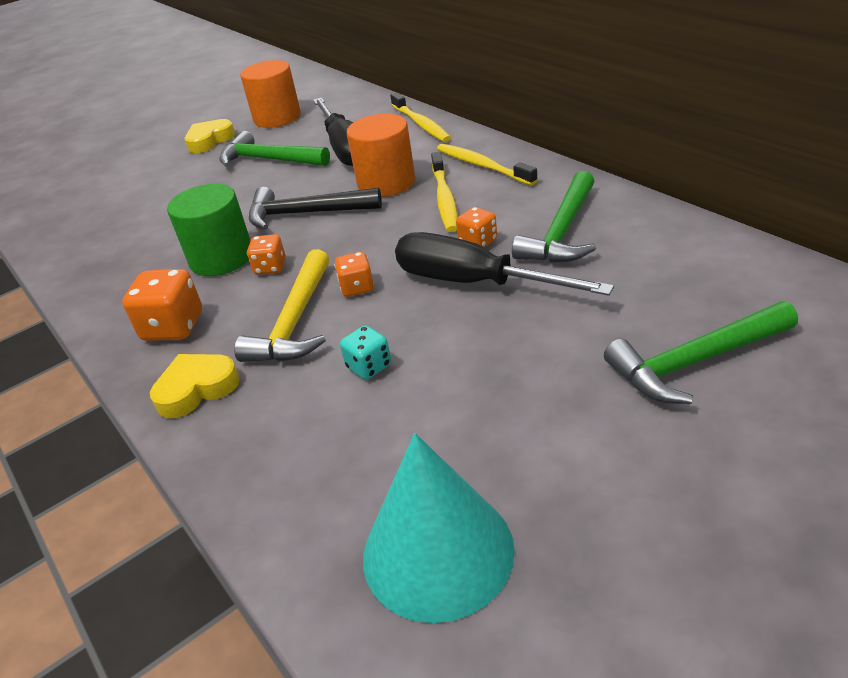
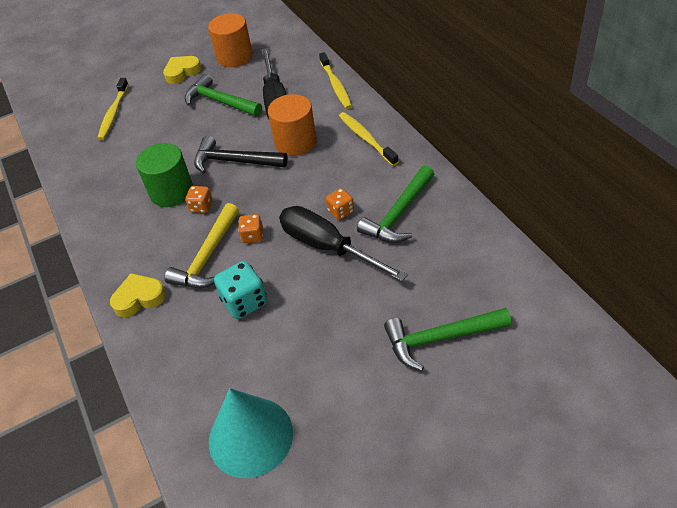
camera: 10 degrees right, 10 degrees up
orange dice [122,269,202,341] -> none
turquoise dice [340,325,391,380] -> turquoise dice [214,261,267,319], size x1.66
yellow toothbrush [431,152,458,232] -> yellow toothbrush moved to [97,78,129,140]

